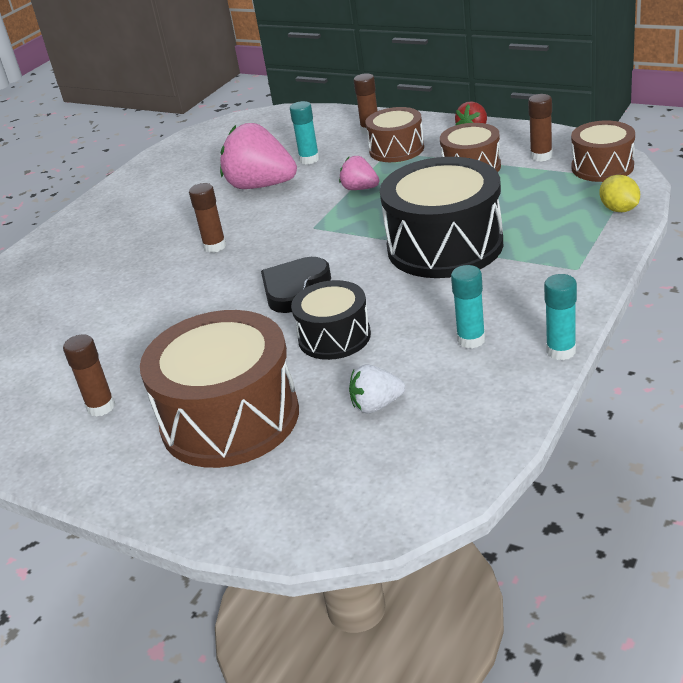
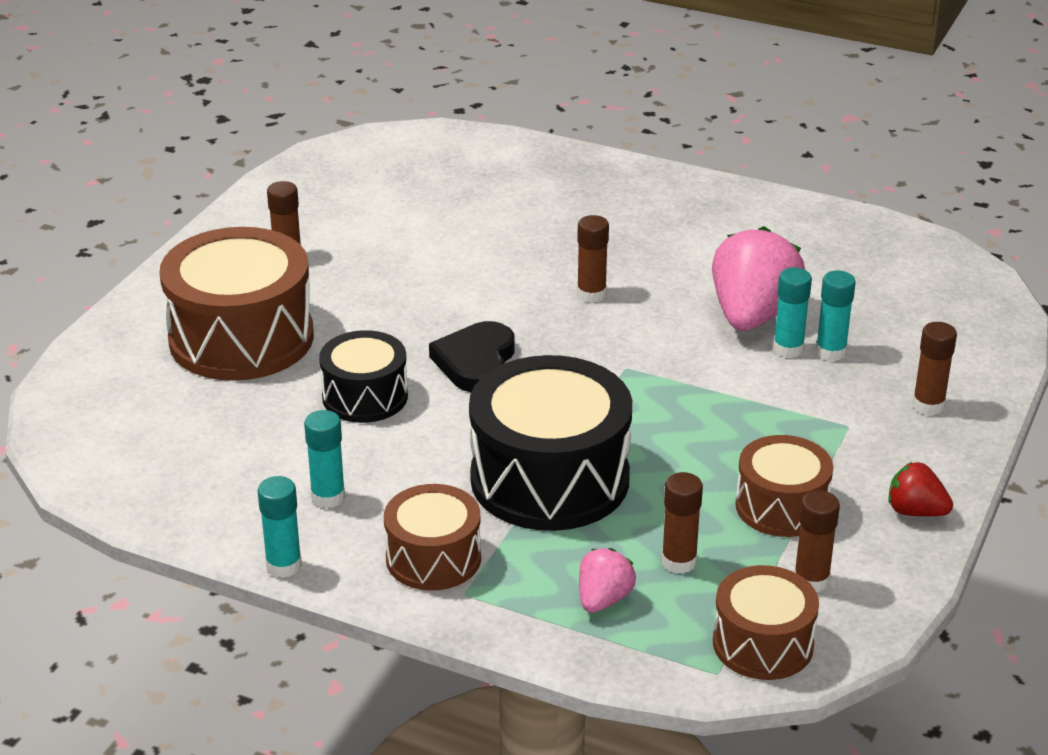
camera: 80 degrees right, 0 degrees up
black heart [261,257,331,313] -> black heart turned 105 degrees counterclockwise [429,321,515,392]
pink strawberry [339,156,379,190] -> pink strawberry moved to [579,548,636,613]
white strawberry [349,365,405,414] -> none
brown drum [365,107,424,162] -> brown drum moved to [384,484,481,591]
yellow lemon [599,175,640,212] -> none
none -> brown glue stick [662,472,703,574]
none -> turquoise glue stick [773,268,812,358]

